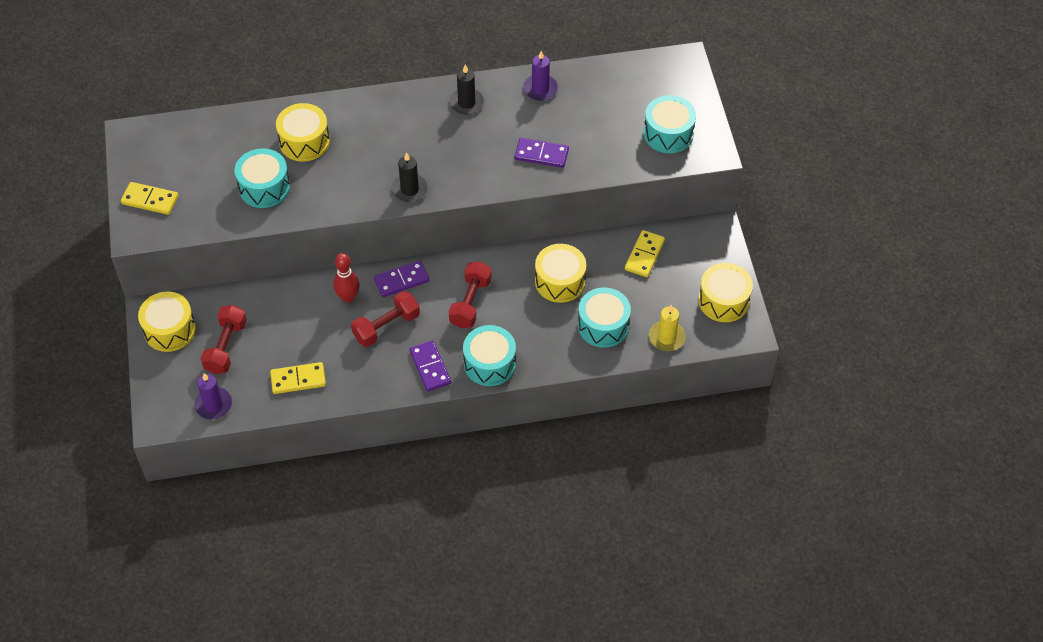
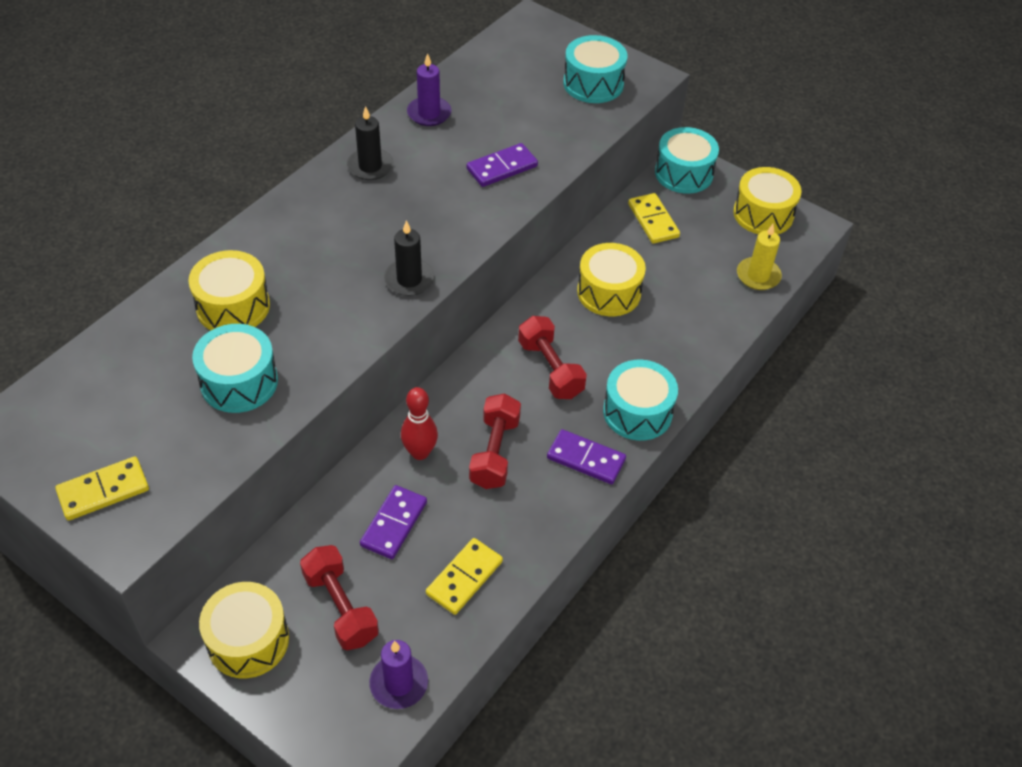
camera: 45 degrees left, 5 degrees down
purple domino [374,260,430,297] -> purple domino moved to [360,485,427,559]
turquoise drum [578,288,631,348] -> turquoise drum moved to [655,127,719,194]

